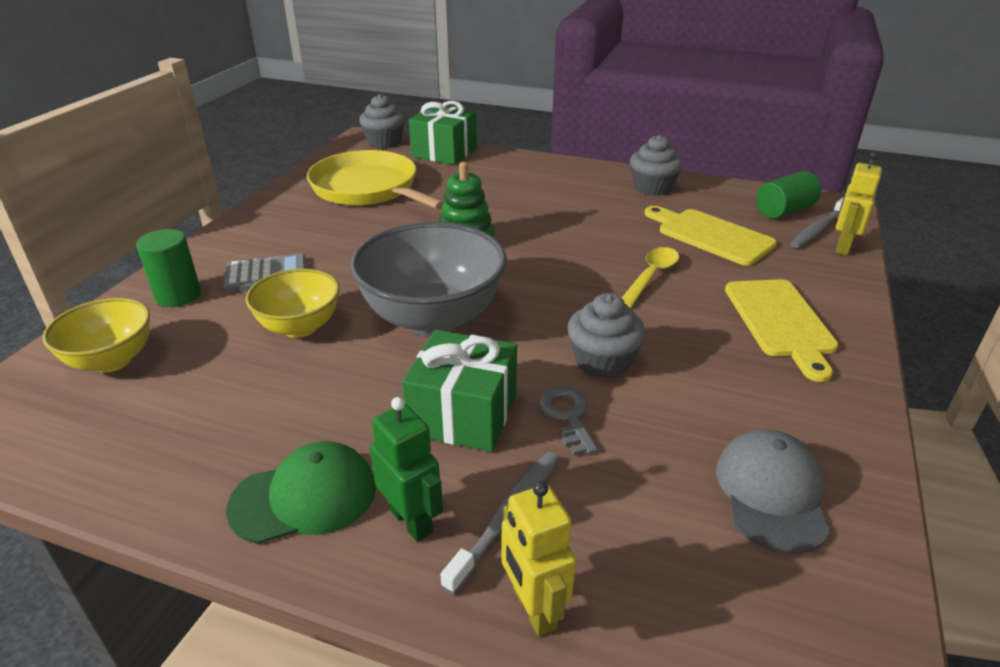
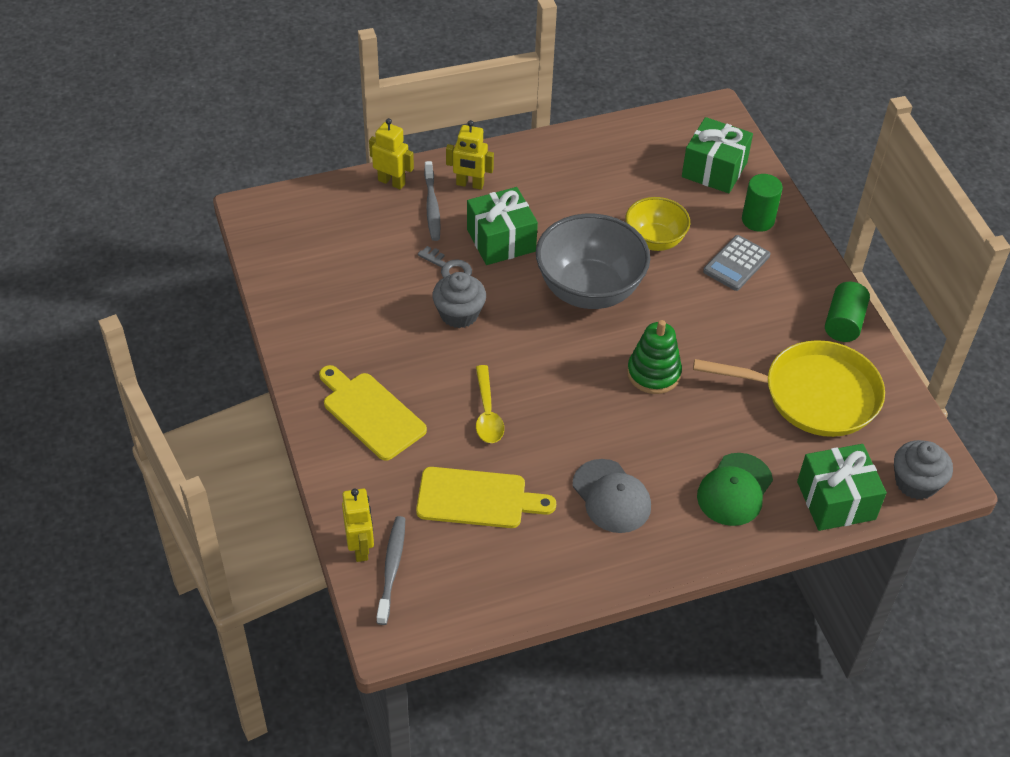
camera: 140 degrees right, 15 degrees up
yellow bowl [42,298,150,373] -> green gift [682,117,753,193]
green cap [226,441,376,544] -> green cap moved to [697,453,773,526]
green robot [370,397,443,542] -> yellow robot [446,120,494,190]
grey cupcake [630,135,683,196] -> none
grey cap [716,429,831,554] -> grey cap moved to [572,459,651,533]
green cylinder [756,171,821,219] -> green cylinder moved to [825,282,870,342]

